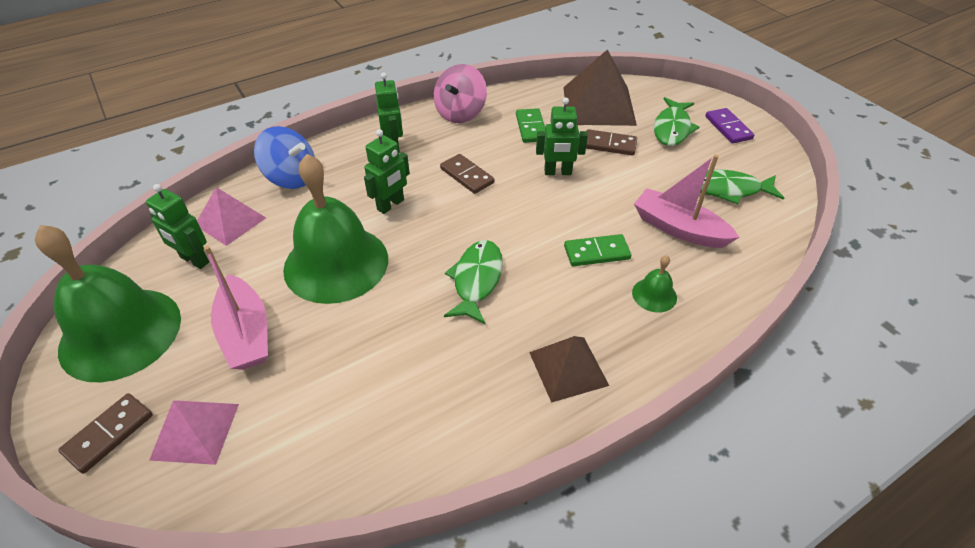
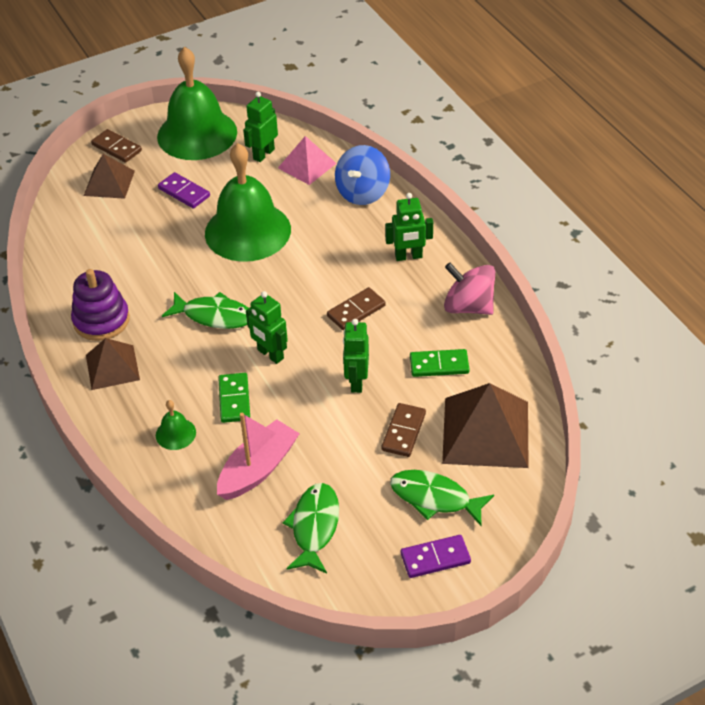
camera: 95 degrees right, 0 degrees up
pink pyramid [150,400,239,465] -> brown pyramid [84,154,135,199]
pink boat [204,246,268,370] -> purple domino [158,172,210,208]
green robot [364,129,410,214] -> green robot moved to [246,291,288,364]
none -> purple stacking toy [71,269,130,341]

